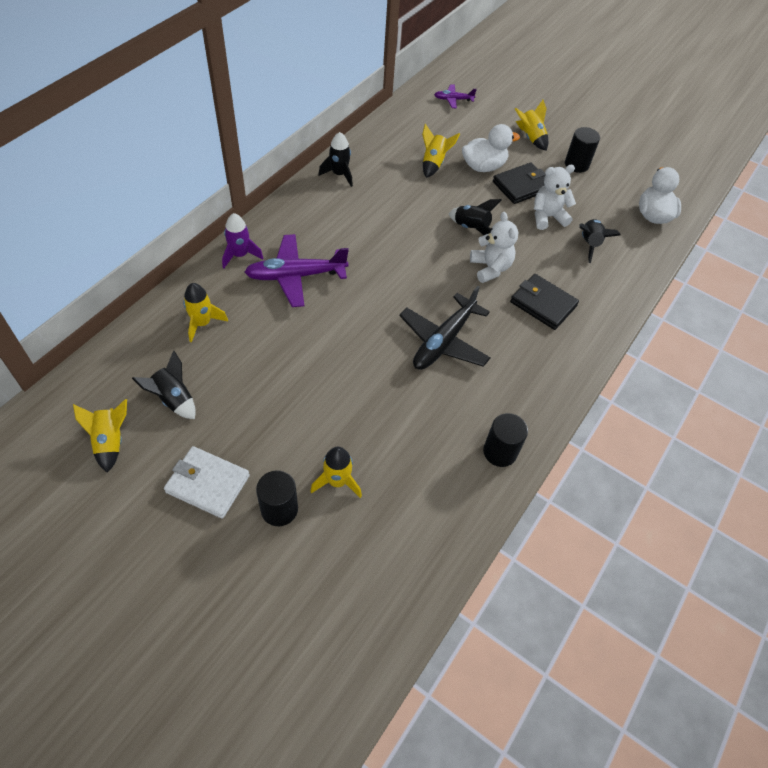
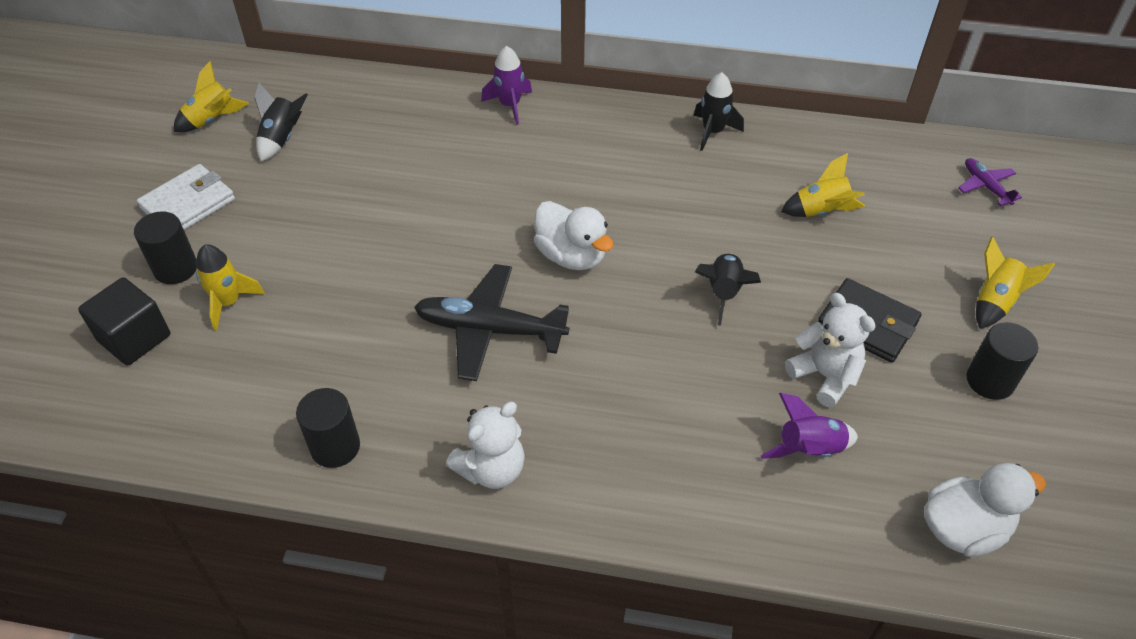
camera: 70 degrees right, 5 degrees down
white wallet [164,446,250,519] -> white wallet turned 45 degrees clockwise [137,164,235,230]
yellow rocket [183,283,228,343] -> none
purple plane [245,234,349,307] -> none
white duck [462,124,520,172] -> white duck moved to [534,201,614,270]
white teddy bear [470,212,519,283] -> white teddy bear moved to [446,402,525,489]
black wallet [510,274,579,330] -> none
black rocket [579,219,620,263] -> purple rocket [761,393,858,459]
none -> black cube [78,277,170,365]

